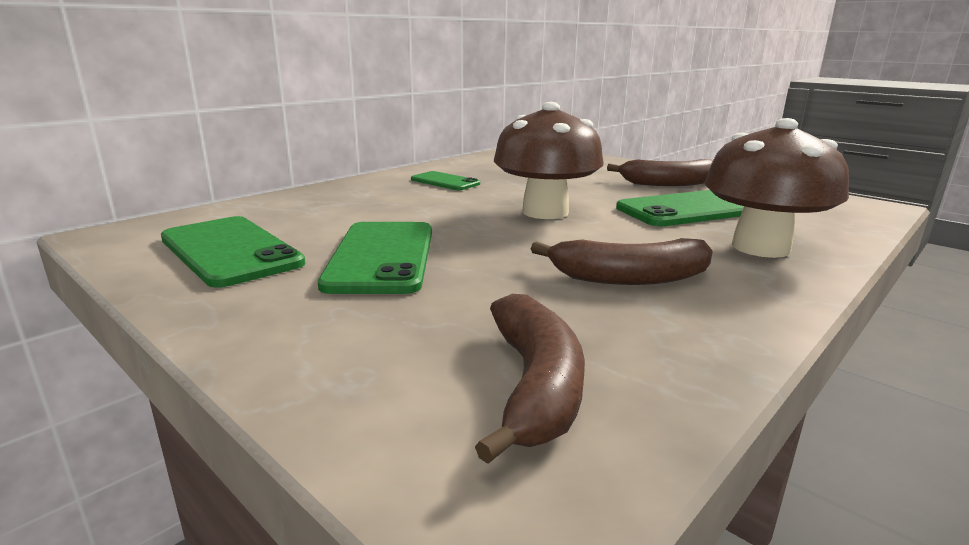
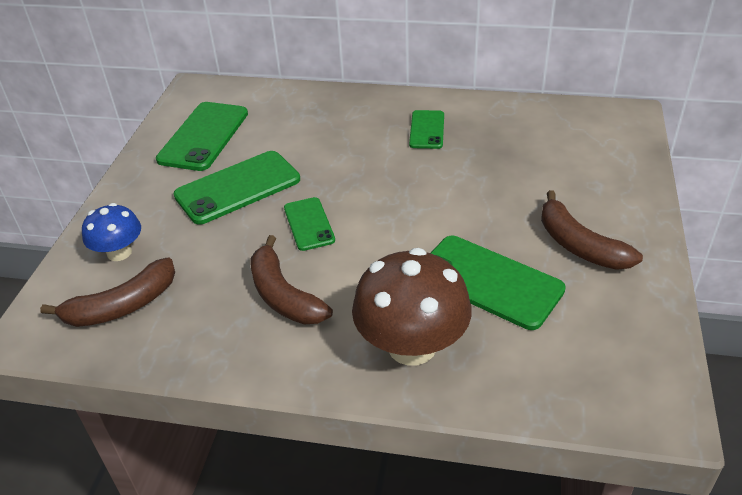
camera: 60 degrees right, 20 degrees up
brown mushroom [494,102,604,219] -> none
none -> blue mushroom [82,203,141,261]
none -> green phone [284,197,335,251]

